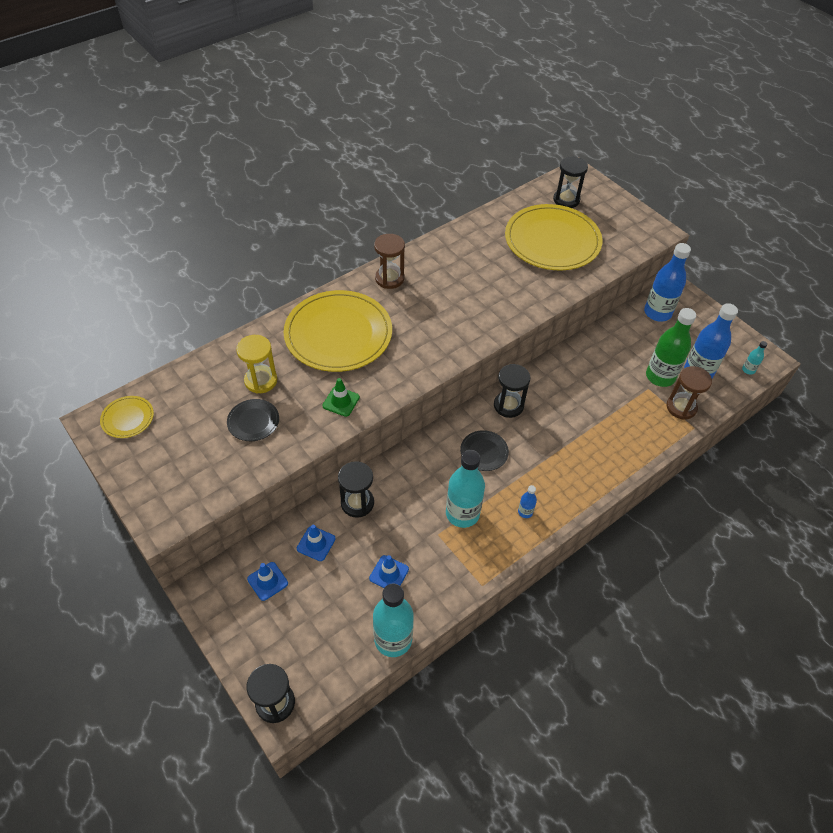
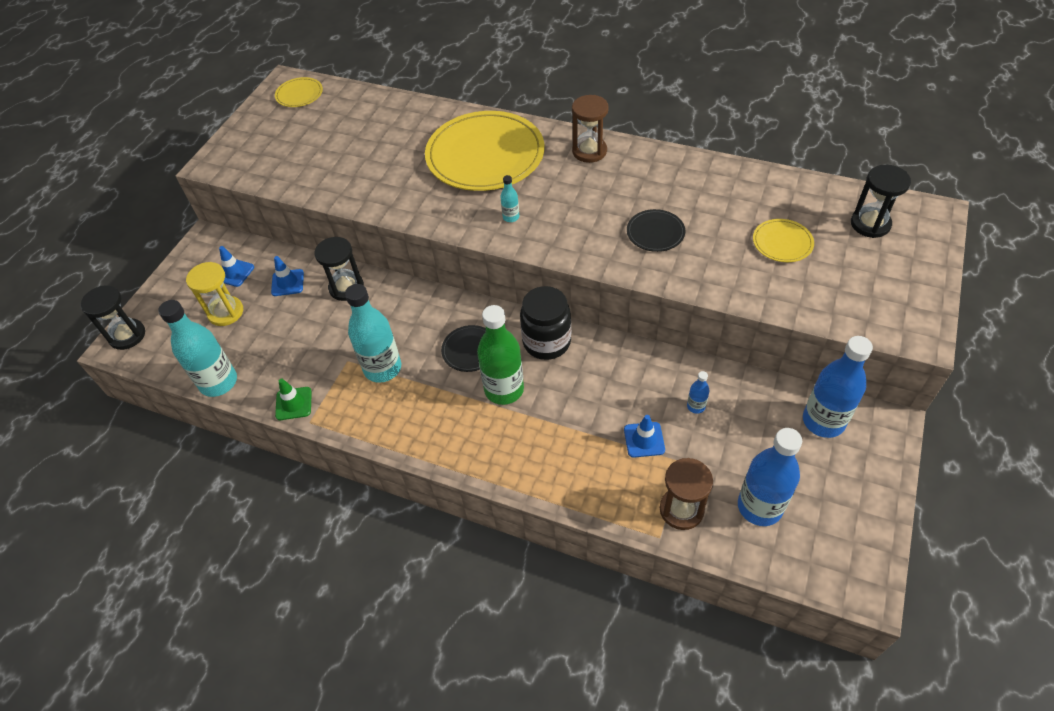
camera: 65 degrees right, 0 degrees up
black plate [227,399,279,441] -> black plate moved to [627,209,685,252]
yellow hourglass [236,335,277,393] -> yellow hourglass moved to [186,262,243,326]
green traffic cone [323,378,360,417] -> green traffic cone moved to [275,379,312,420]
blue traffic cone [369,555,409,588] -> blue traffic cone moved to [624,415,665,458]
black hourglass [494,364,530,418] -> black jar [520,286,571,360]
yellow plate [505,204,602,270] -> yellow plate [753,219,814,262], size x0.44
blue bottle [518,485,537,518] -> blue bottle moved to [687,371,710,414]
green bottle [646,308,696,387] -> green bottle moved to [477,305,524,405]
turquoise bottle [742,341,767,375] -> turquoise bottle moved to [500,175,519,222]

